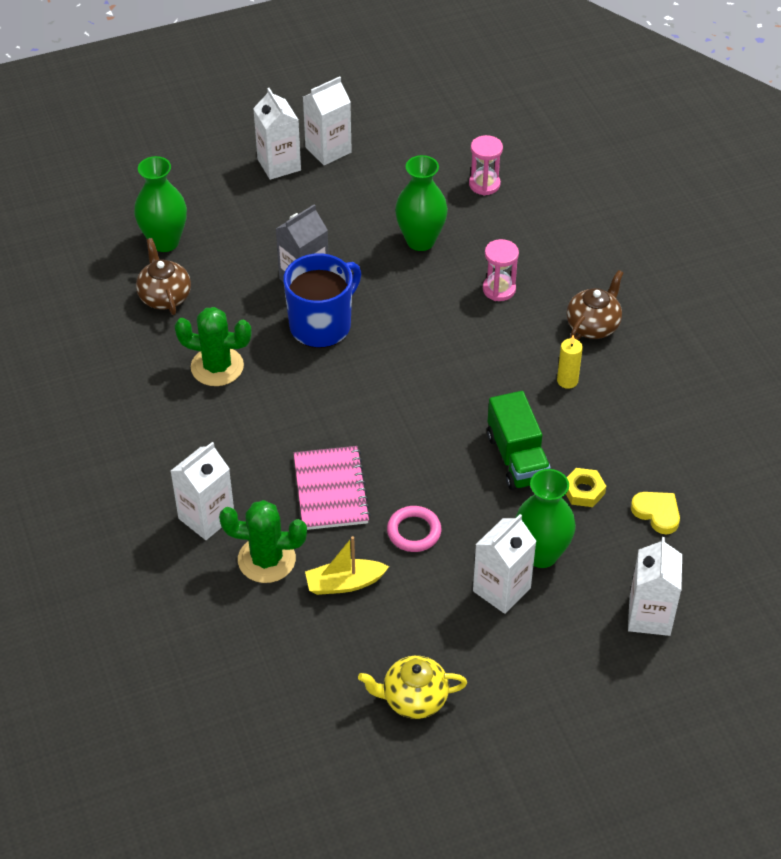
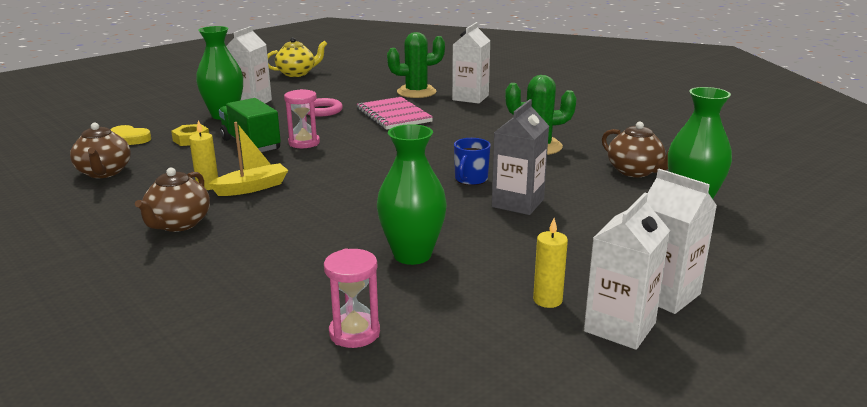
camera: 160 degrees right, 25 degrees down
blue mug [283,253,361,348] -> blue mug [454,138,490,185], size x0.52
yellow boat [305,536,389,595] -> yellow boat moved to [209,122,288,196]
pink hourglass [483,239,519,301] -> pink hourglass moved to [284,89,320,148]
white carton [628,537,682,636] -> none
none -> brown teapot [70,123,131,178]
none -> yellow candle [533,218,568,308]

